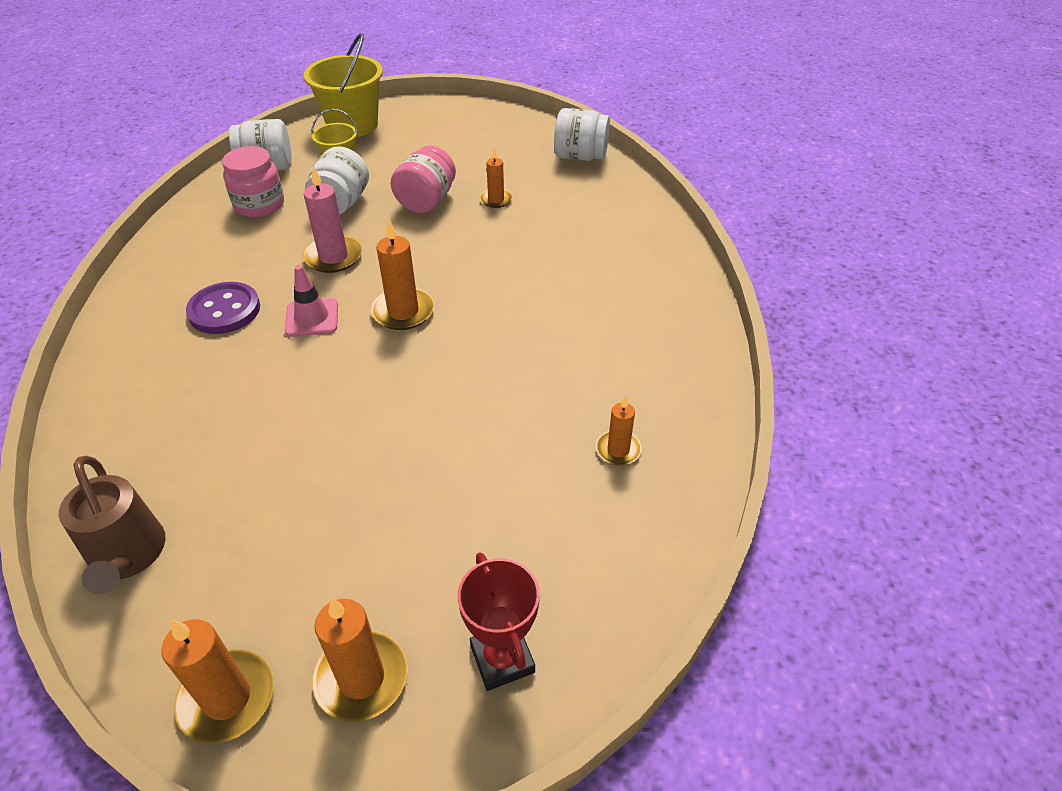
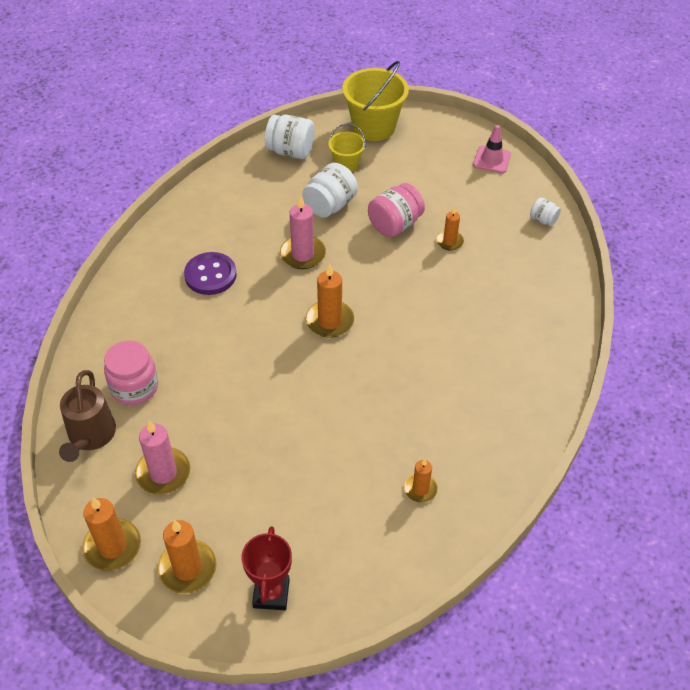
camera: 25 degrees right, 5 degrees up
pink jar [222,146,284,217] -> pink jar moved to [104,341,158,405]
pink traffic cone [284,265,338,337] -> pink traffic cone moved to [473,125,511,173]
white jar [554,108,610,161] -> white jar [530,198,561,226], size x0.54
none -> pink candle [135,420,190,495]

